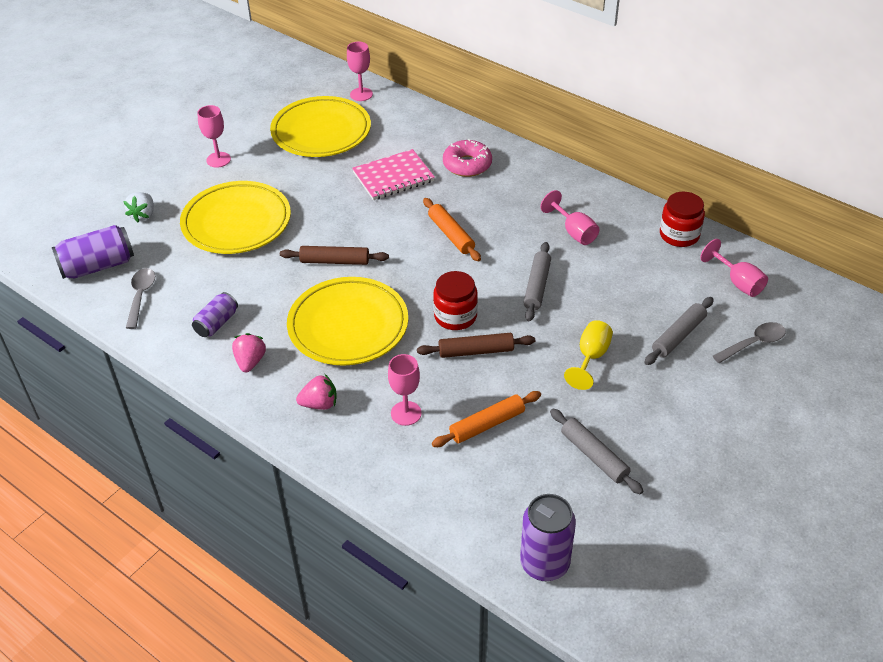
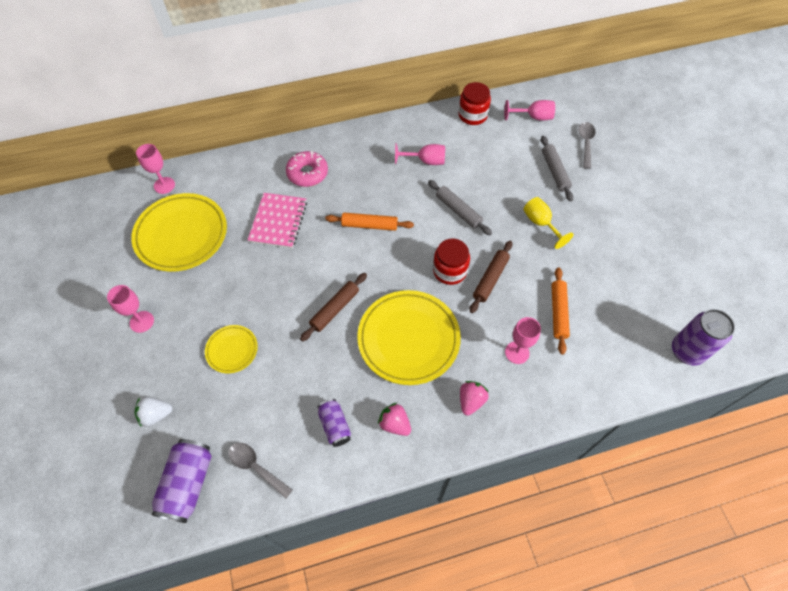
camera: 55 degrees left, 15 degrees up
white strawberry [123,192,154,222] -> white strawberry turned 120 degrees clockwise [135,396,173,427]
yellow plate [180,181,291,254] -> yellow plate [205,325,258,373], size x0.50
grey rolling pin [550,409,643,494] -> none

